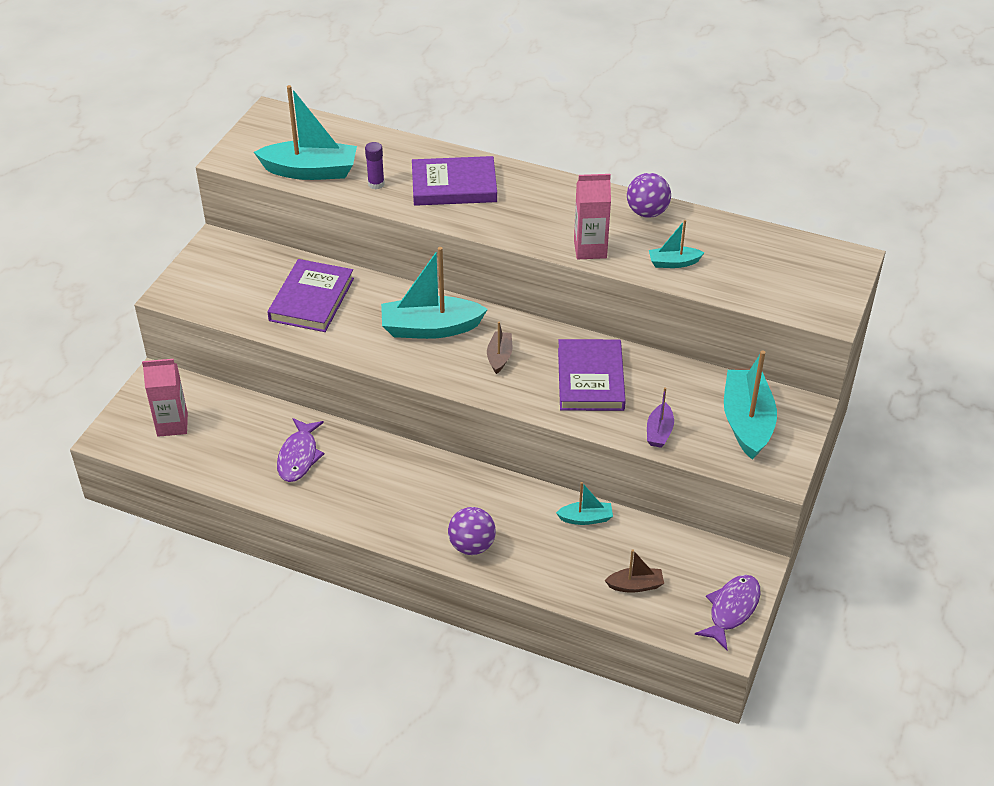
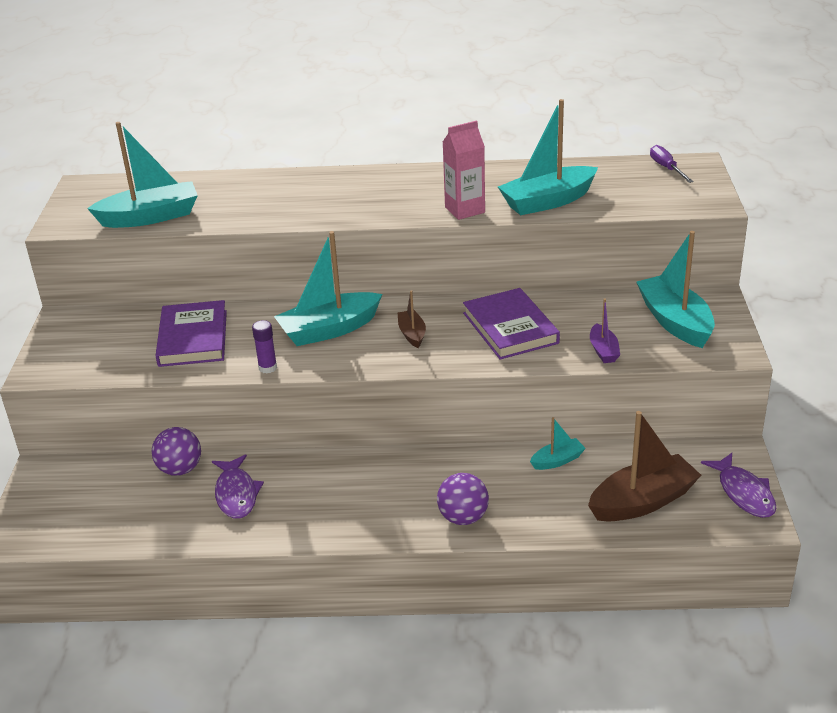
camera: 20 degrees left, 10 degrees down
pink carton [142,359,188,437] -> none
purple glue stick [365,142,385,189] -> purple glue stick moved to [252,320,277,374]
purple book [412,156,497,206] -> none
brown boat [605,549,664,593] -> brown boat [588,411,701,522], size x1.98
purple ball [627,173,671,218] -> purple ball moved to [152,427,201,476]
turquoise boat [649,220,704,268] -> turquoise boat [498,99,598,215], size x1.98
purple fish [695,575,761,650] -> purple fish turned 150 degrees clockwise [701,453,777,518]
none -> purple screwdriver [650,145,694,183]

